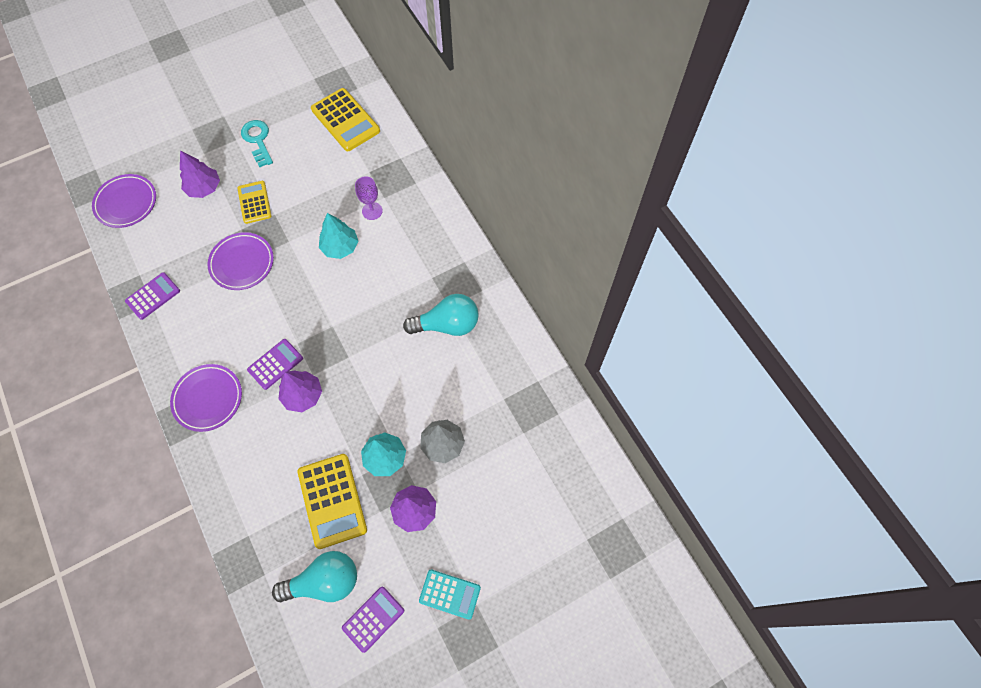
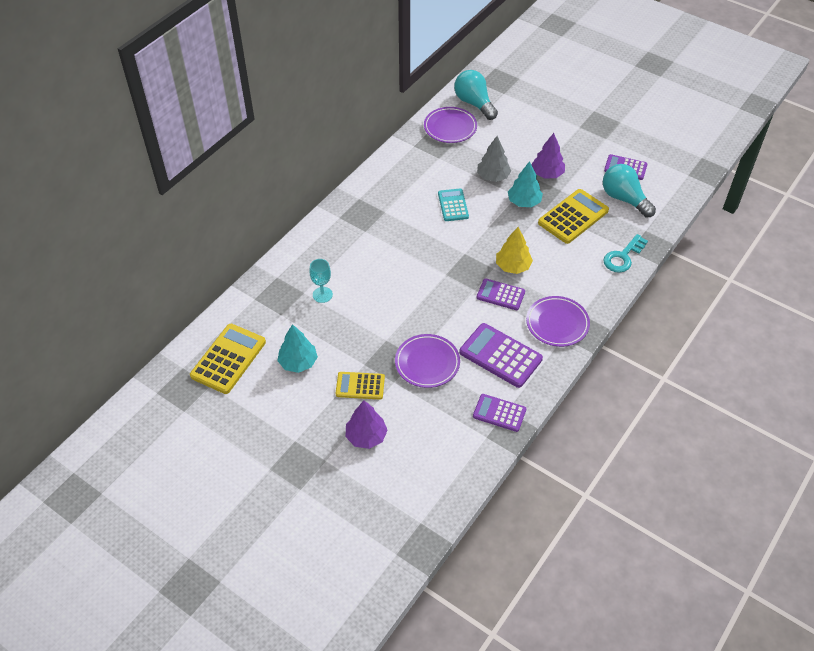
camera: 115 degrees left, 15 degrees down
purple plate [92,174,156,228] -> purple plate moved to [424,107,477,143]
yellow calculator [237,181,271,224] -> yellow calculator turned 45 degrees clockwise [336,372,385,400]
turquoise key [241,120,273,167] -> turquoise key moved to [603,234,648,273]
purple tree [278,370,322,412] -> yellow tree [496,227,533,274]
turquoise tree [319,213,358,259] -> turquoise tree moved to [277,324,318,373]
purple goblet [355,176,383,220] -> turquoise goblet [309,259,333,303]
turquoise light bulb [403,294,479,336] -> turquoise light bulb moved to [454,70,498,120]
turquoise calculator [419,570,481,620] -> turquoise calculator moved to [438,188,469,221]
none -> purple calculator [459,323,543,388]

